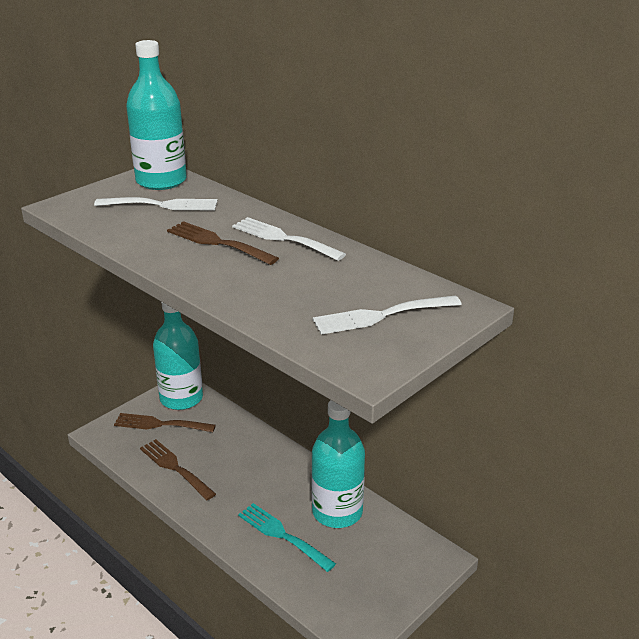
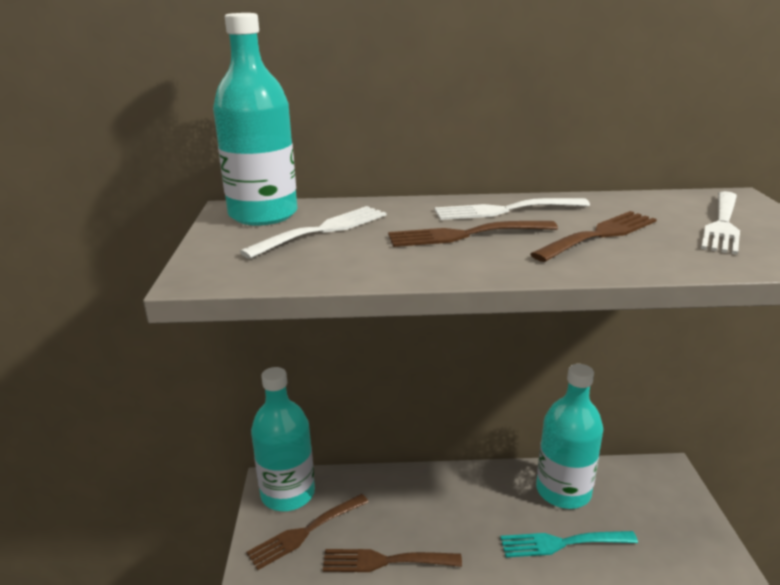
camera: 45 degrees left, 5 degrees down
none -> brown fork [530,211,657,262]

